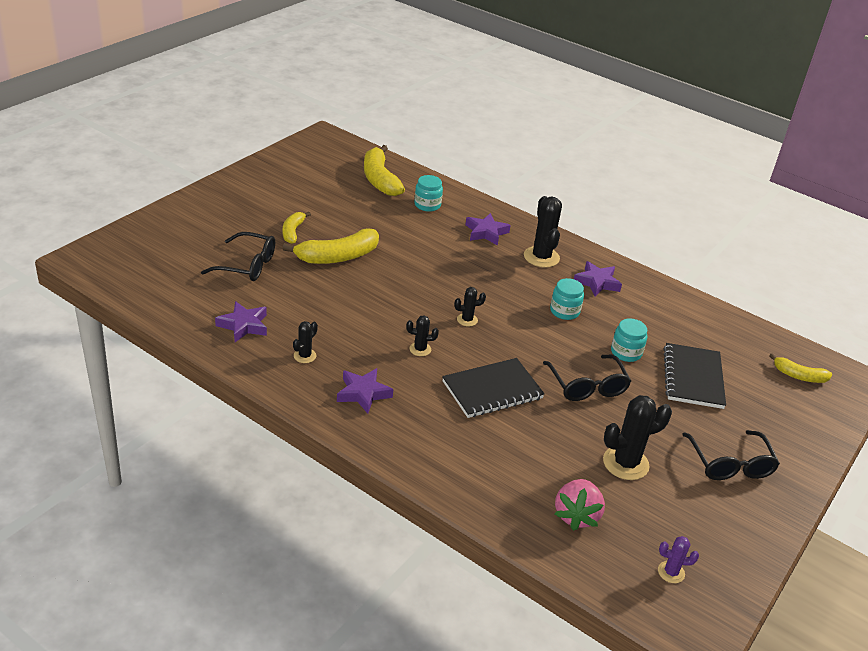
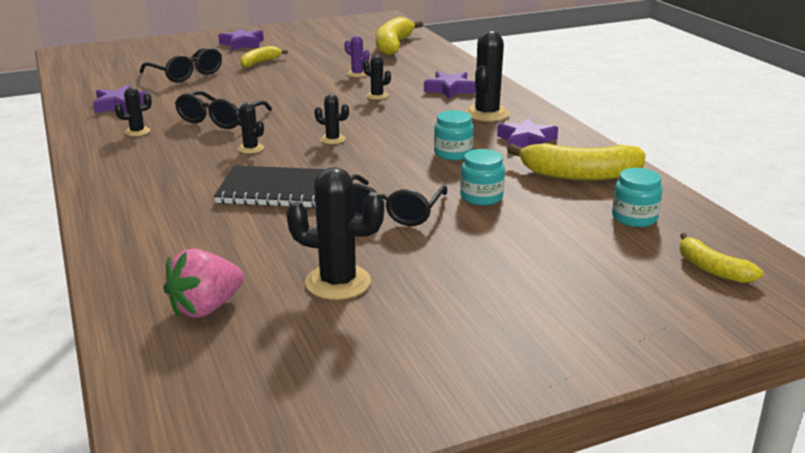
camera: 35 degrees right, 10 degrees down
yellow banana [282,228,379,264] -> yellow banana moved to [507,143,646,181]
purple star [337,368,393,413] -> purple star moved to [218,28,264,50]
turquoise jar [414,175,443,212] -> turquoise jar moved to [612,168,662,227]
purple cactus [658,536,699,583] -> purple cactus moved to [344,35,370,77]
black notebook [664,343,726,409] -> none
black glasses [682,430,780,480] -> black glasses moved to [175,91,272,129]
none -> black cactus [363,55,391,100]

